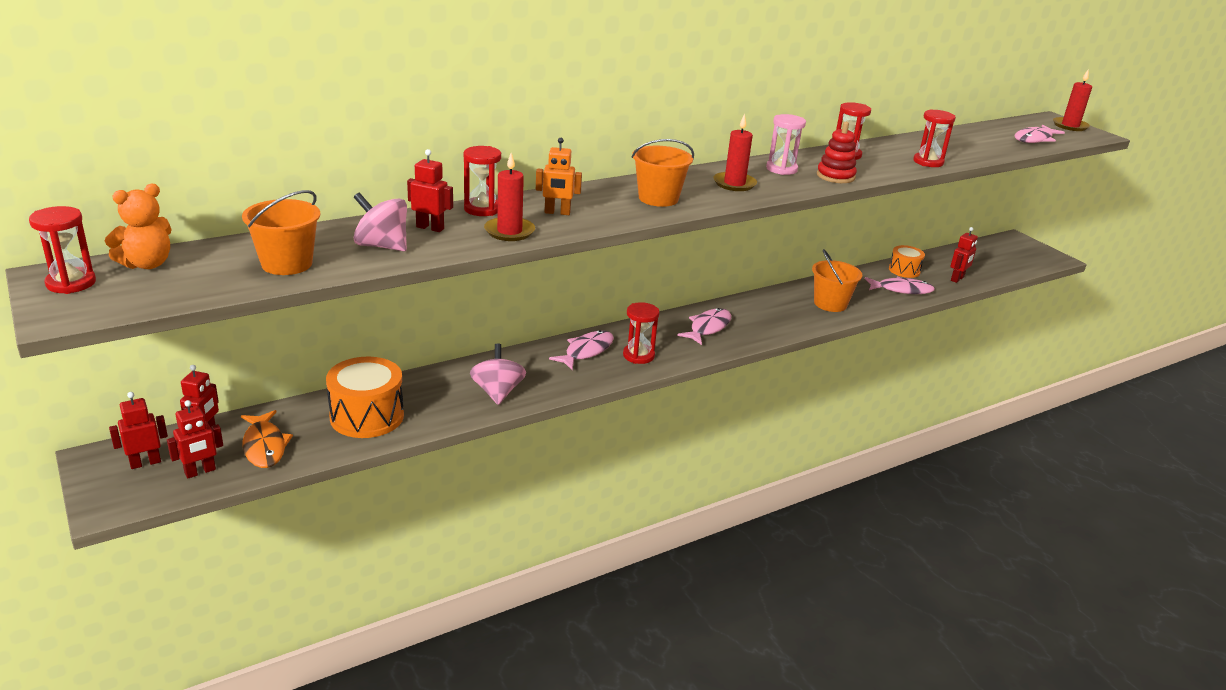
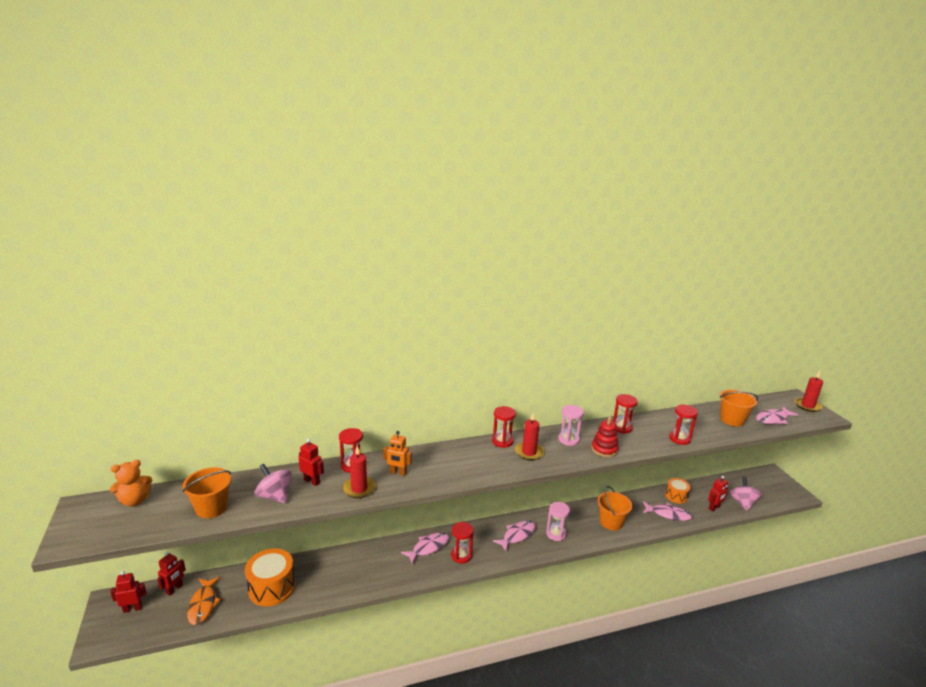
camera: 15 degrees right, 5 degrees down
red hourglass [29,206,96,294] -> red hourglass moved to [492,406,516,448]
red robot [167,400,223,478] -> none
pink spinning top [470,343,526,405] -> pink spinning top moved to [730,477,762,511]
orange bucket [631,139,694,207] -> orange bucket moved to [720,390,758,426]
none -> pink hourglass [546,502,570,541]

